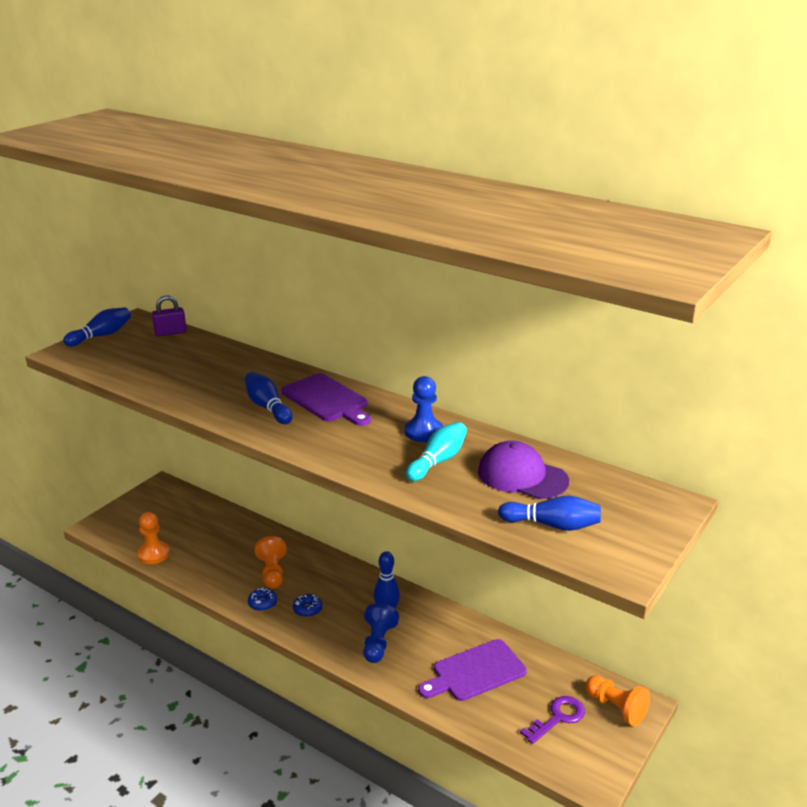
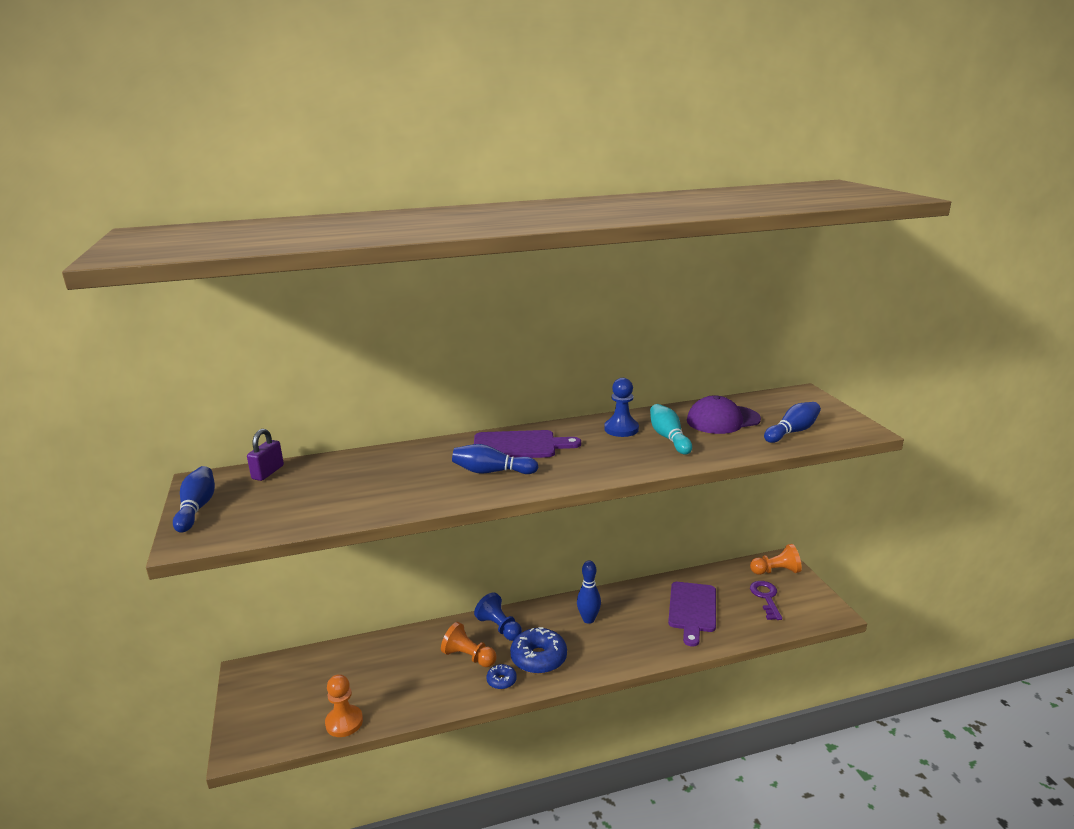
camera: 50 degrees left, 5 degrees down
blue donut [293,594,322,617] -> blue donut [510,627,567,674], size x1.94
blue pawn [363,603,399,663] -> blue pawn moved to [474,592,522,641]

